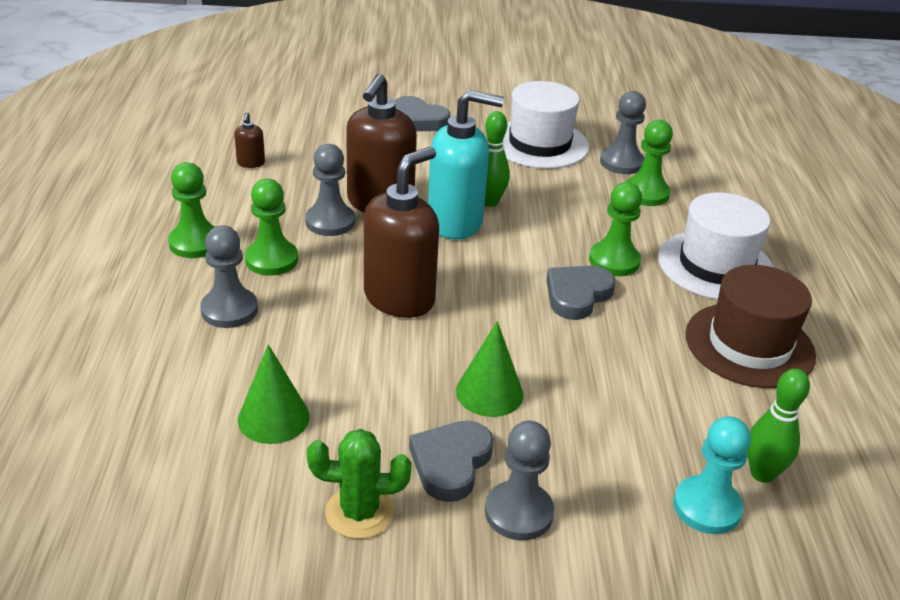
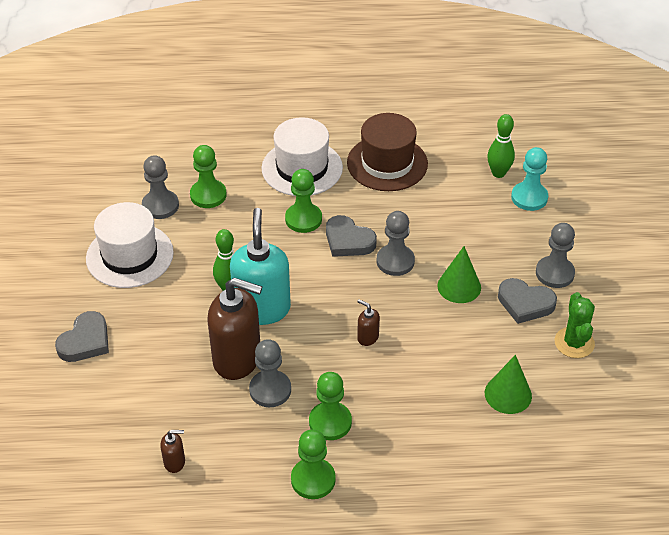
camera: 90 degrees left, 10 degrees up
grey pawn [200,225,258,328] -> grey pawn moved to [377,211,415,276]
brown soap dispenser [364,147,439,318] -> brown soap dispenser [357,299,380,346], size x0.43

